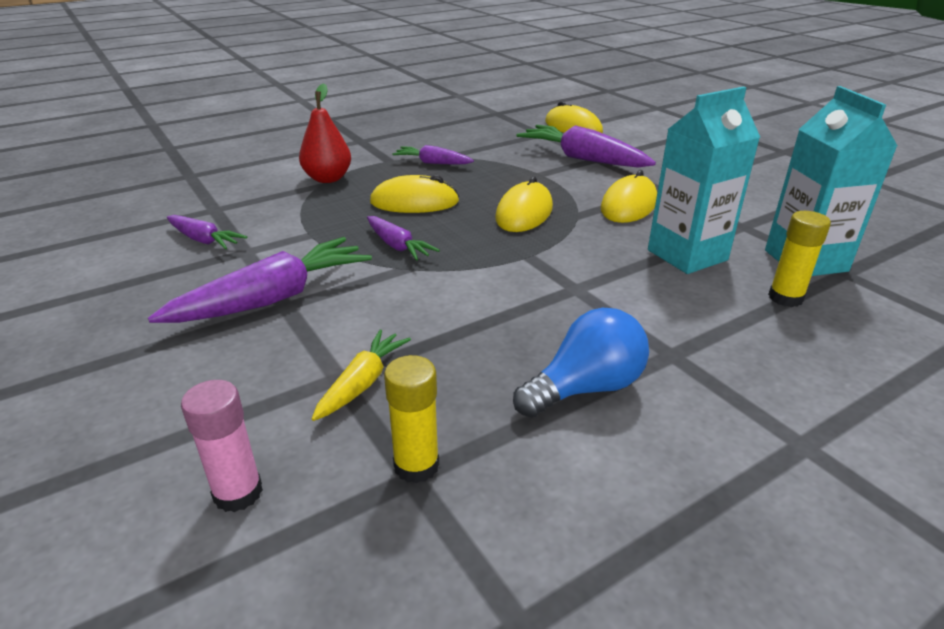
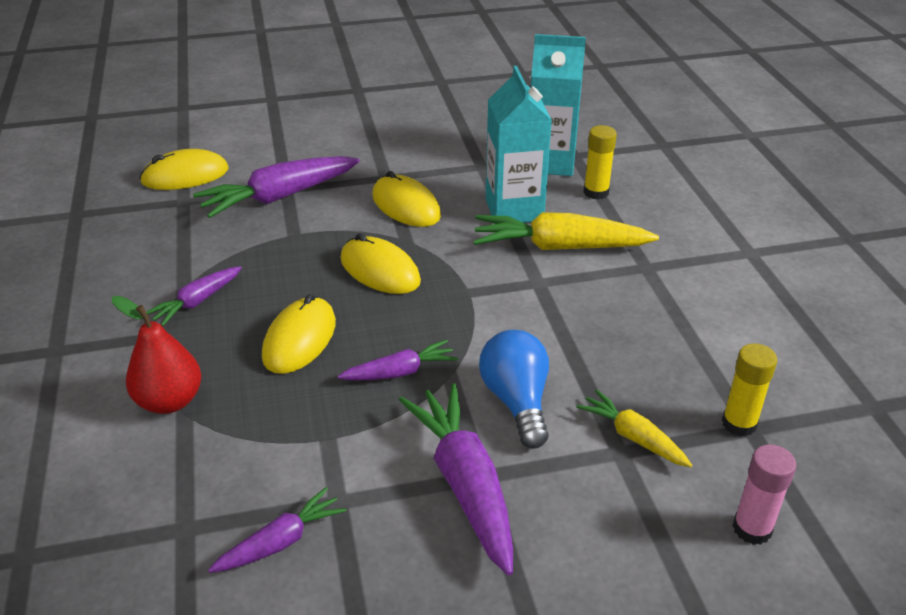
camera: 70 degrees left, 5 degrees up
blue light bulb [513,308,649,418] -> blue light bulb moved to [479,330,549,449]
none -> yellow carrot [473,212,659,250]

